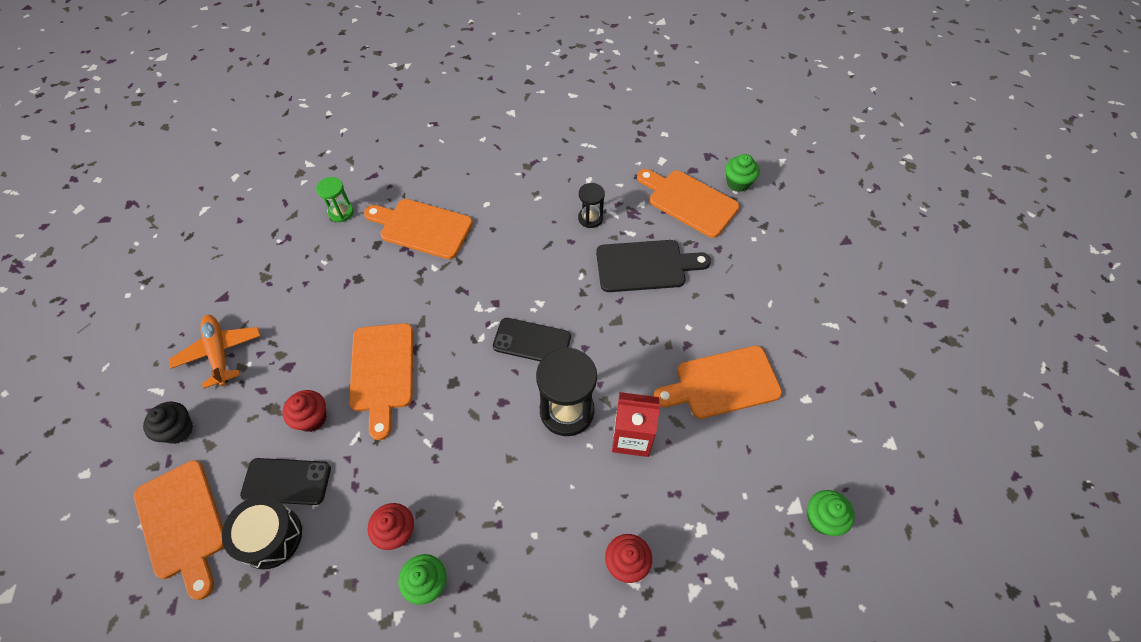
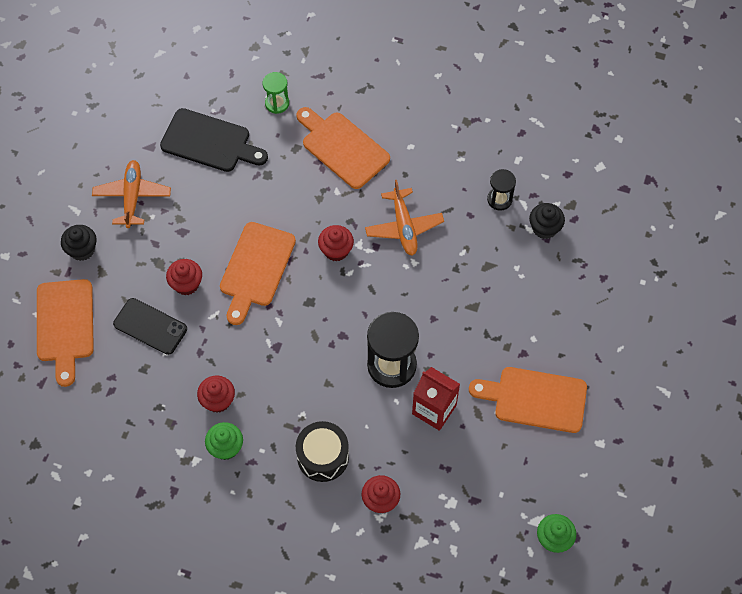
camera: 25 degrees right, 5 degrees up
black drum [222,496,302,569] -> black drum moved to [296,421,349,482]
black phone [493,318,571,361] -> none
black cutting board [596,240,711,292] -> black cutting board moved to [160,108,268,172]
orange cutting board [637,169,740,238] -> none
green cupcake [725,154,760,192] -> none
none -> red cupcake [318,225,354,261]
none -> orange plane [365,180,444,256]
none -> black cupcake [529,203,565,239]

